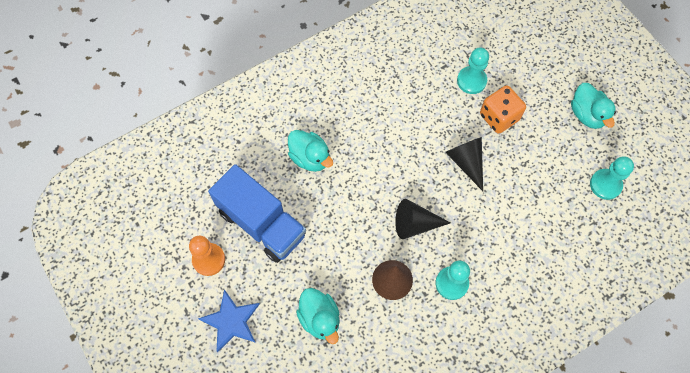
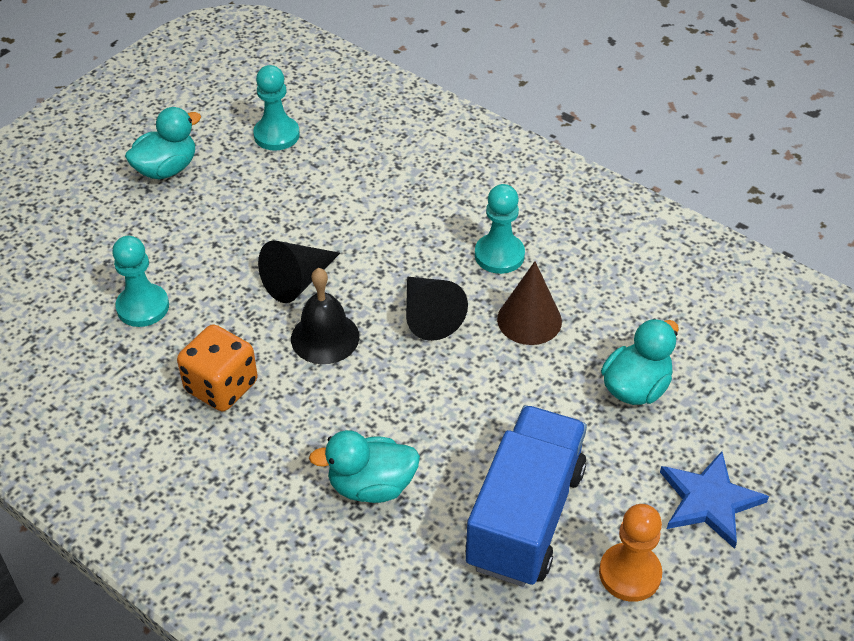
camera: 110 degrees left, 20 degrees down
turquoise duck [288,130,333,172] -> turquoise duck turned 120 degrees counterclockwise [309,430,420,503]
orange dice [480,85,526,134] -> orange dice moved to [177,324,258,411]
none -> black bell [291,268,359,364]

